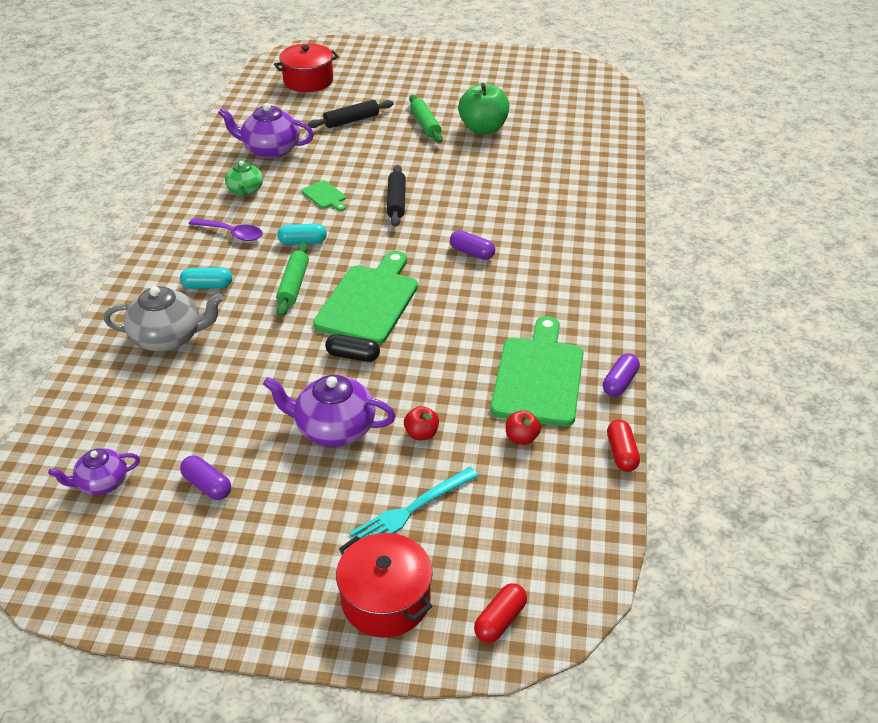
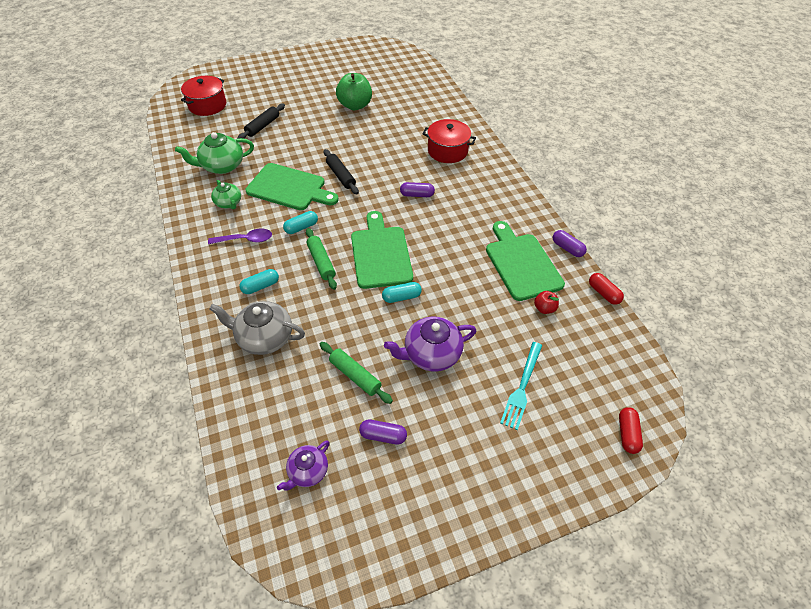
camera: 30 degrees left, 10 degrees up
grey teapot [104,286,224,351] -> grey teapot turned 135 degrees counterclockwise [209,301,305,355]
purple teapot [218,103,314,159] -> green teapot [175,132,254,174]
green cutting board [302,180,346,211] -> green cutting board [246,163,339,210], size x2.25
black capsule [325,334,380,362] -> turquoise capsule [382,282,422,303]
red pot [336,533,433,638] -> red pot moved to [422,119,476,163]
red apple [404,406,439,440] -> none
green rolling pin [409,95,443,143] -> green rolling pin moved to [320,342,393,404]
purple capsule [603,353,640,397] -> purple capsule turned 45 degrees counterclockwise [553,230,587,257]

